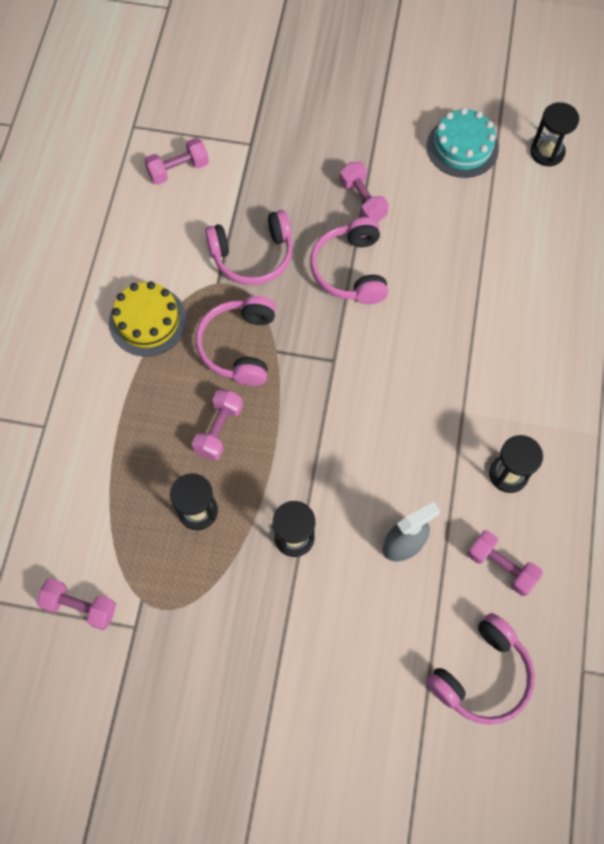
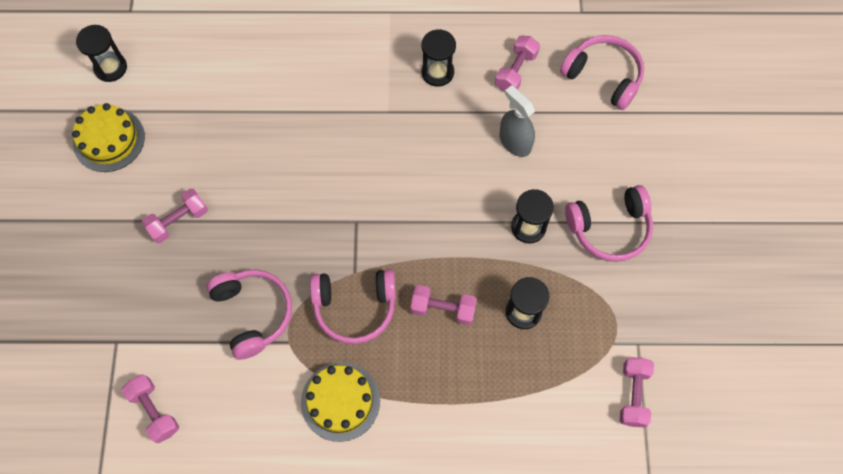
camera: 100 degrees left, 0 degrees up
pink headphones [310,217,388,304] -> pink headphones moved to [565,185,653,262]
turquoise cake [427,108,499,178] -> yellow cake [72,103,145,172]

